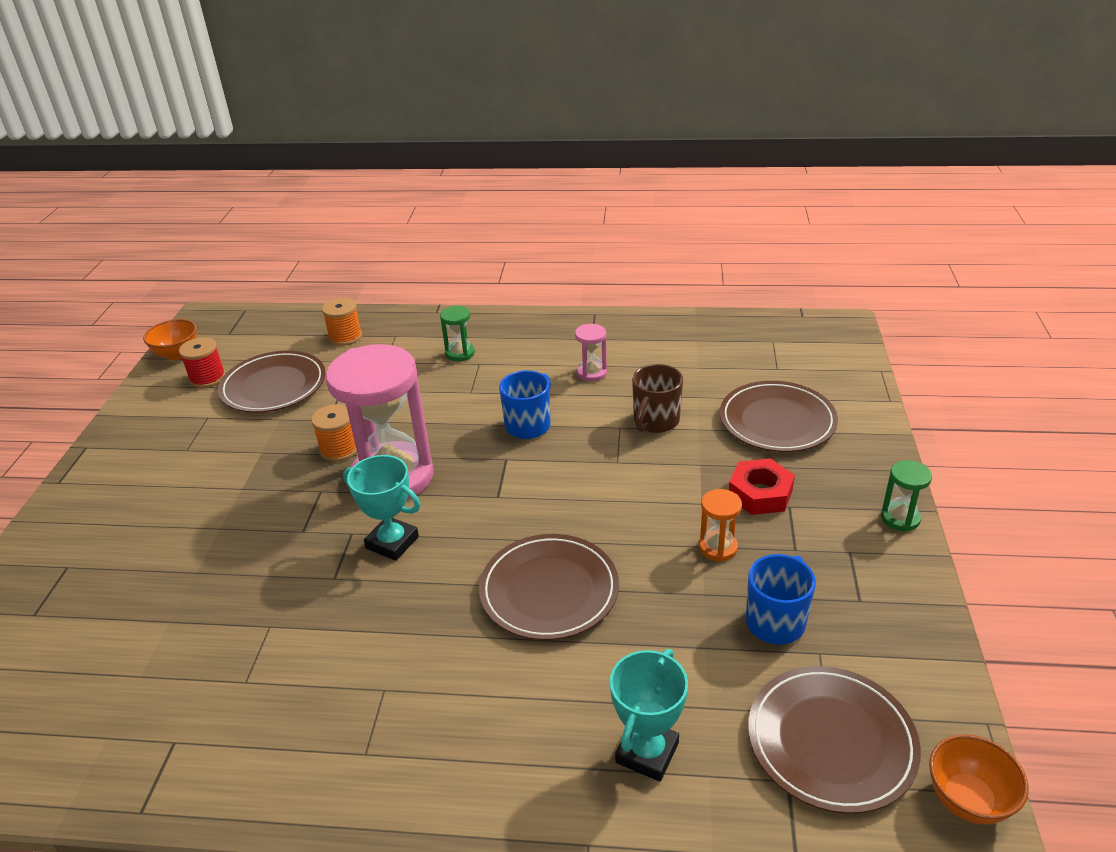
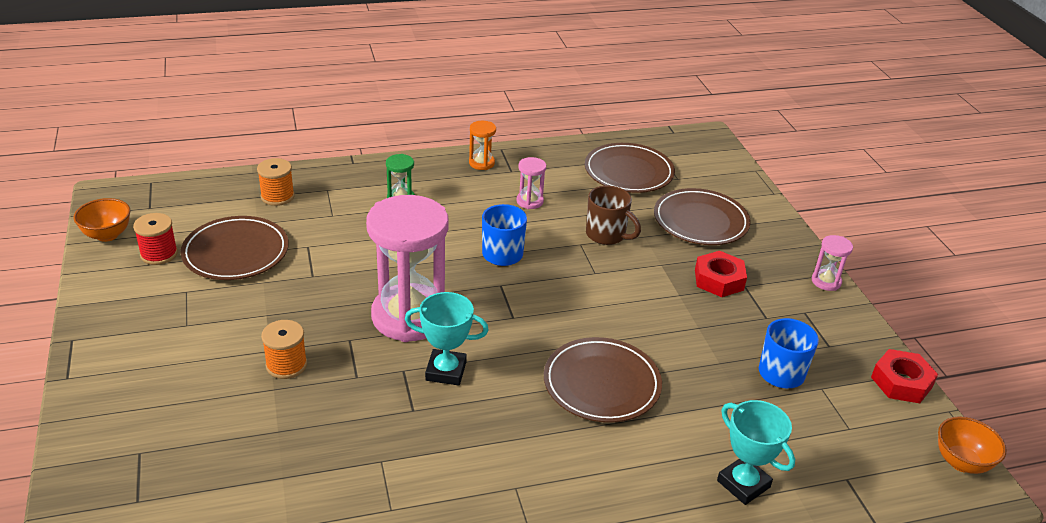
camera: 25 degrees left, 0 degrees up
orange spool [311,404,357,462] -> orange spool moved to [261,320,307,379]
turquoise trophy [610,649,688,782] -> turquoise trophy turned 45 degrees counterclockwise [717,400,795,505]
brown mug [632,364,683,433] -> brown mug turned 60 degrees counterclockwise [586,186,641,245]
orange hourglass [699,489,742,562] -> orange hourglass moved to [469,121,496,170]
brown plate [748,666,921,814] -> brown plate moved to [585,143,675,193]
green hourglass [881,460,932,532] -> pink hourglass [812,235,853,291]
none -> red nut [871,349,938,403]

